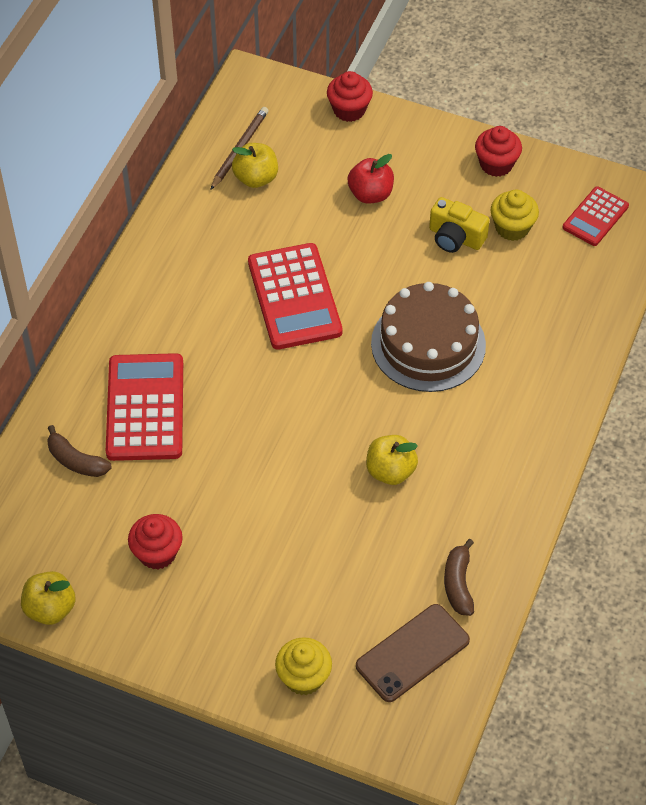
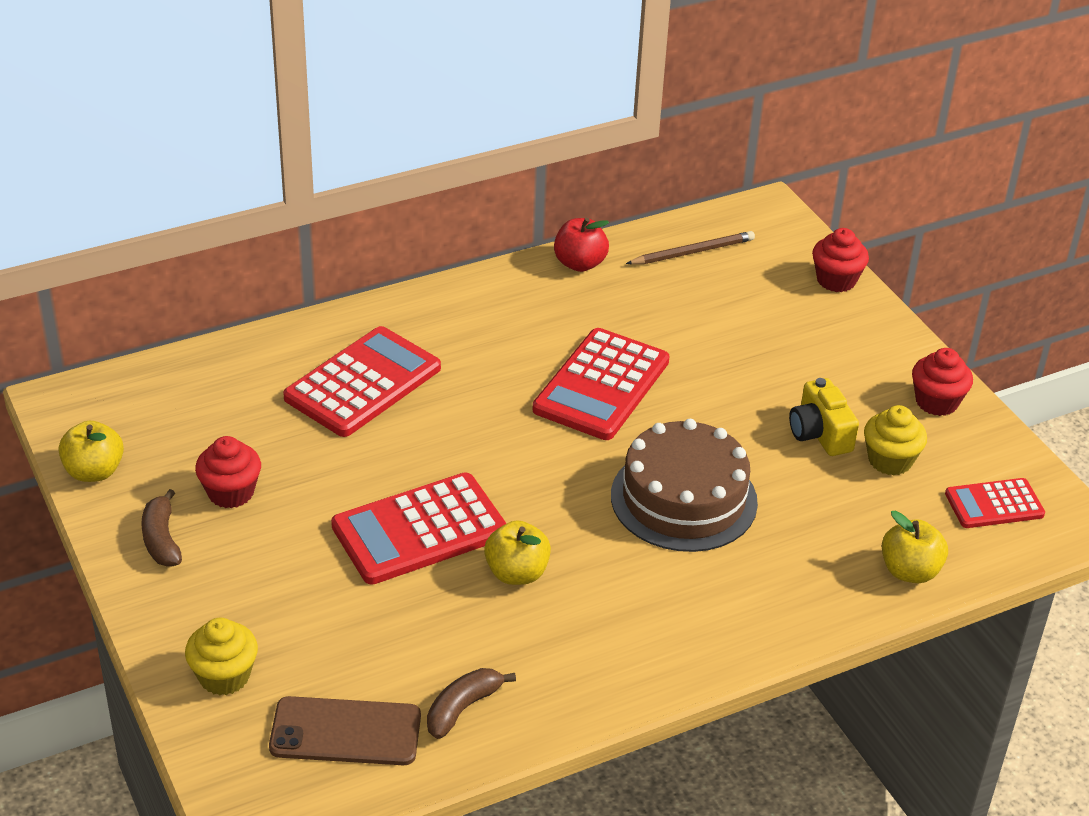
camera: 40 degrees right, 15 degrees down
brown banana [47,425,112,477] -> brown banana moved to [141,489,182,566]
yellow apple [232,143,278,188] -> yellow apple moved to [882,511,948,583]
red apple [348,154,394,204] -> red apple moved to [554,218,609,272]
none -> red calculator [331,473,507,585]

